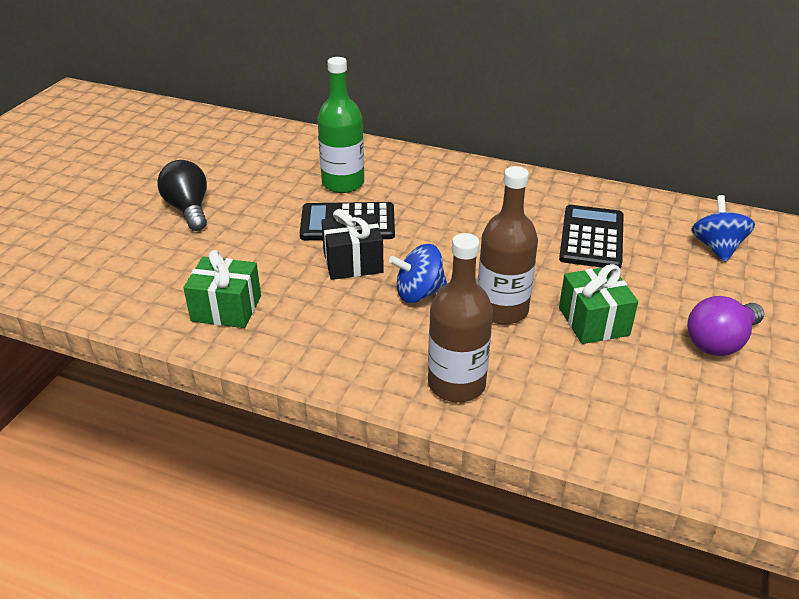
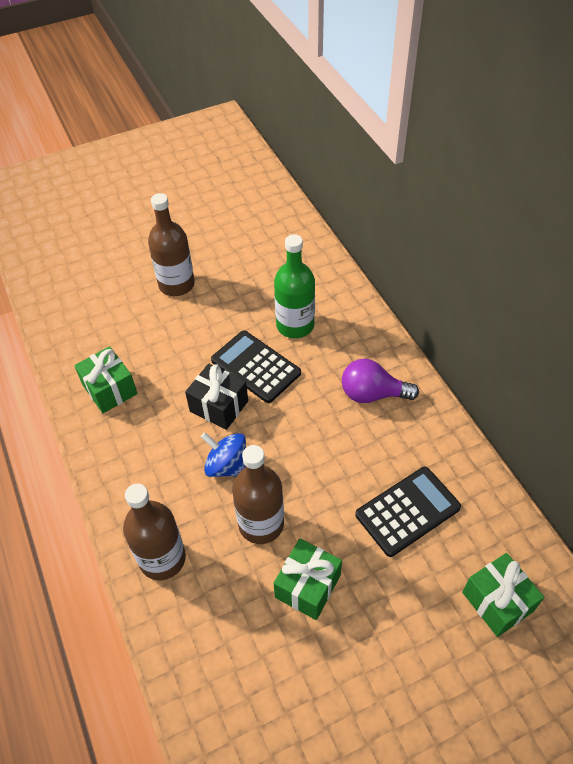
camera: 45 degrees right, 15 degrees up
black light bulb [157,160,207,231] -> brown bottle [148,193,195,296]
purple light bulb [687,296,764,356] -> purple light bulb moved to [342,359,419,403]
blue spinning top [692,195,755,262] -> green gift [462,553,544,637]

